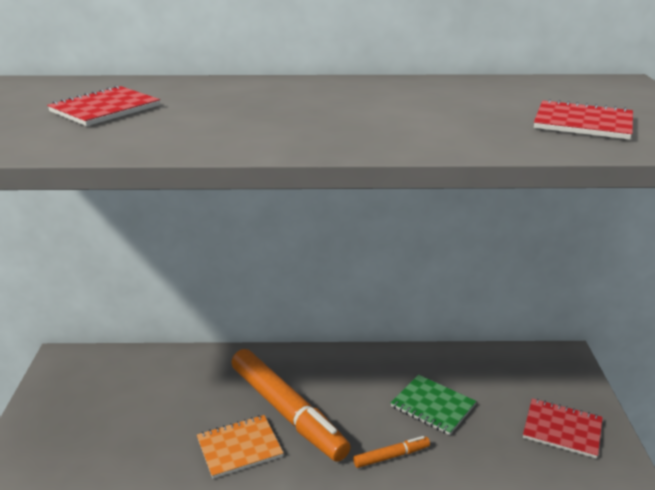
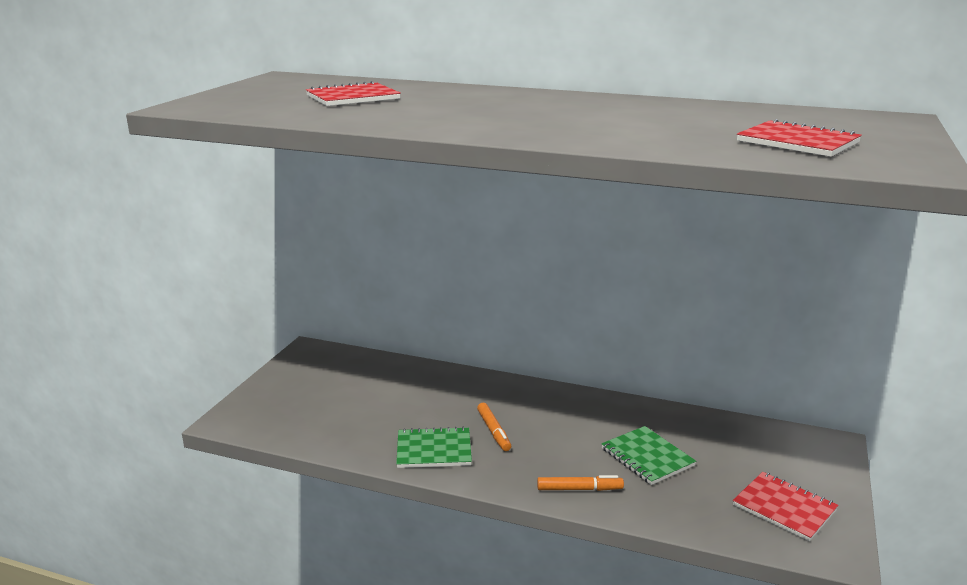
camera: 20 degrees right, 5 degrees down
orange notebook [197,415,283,479] -> green notebook [396,427,472,468]
orange marker [232,349,351,462] -> orange marker [477,403,511,451], size x0.43

